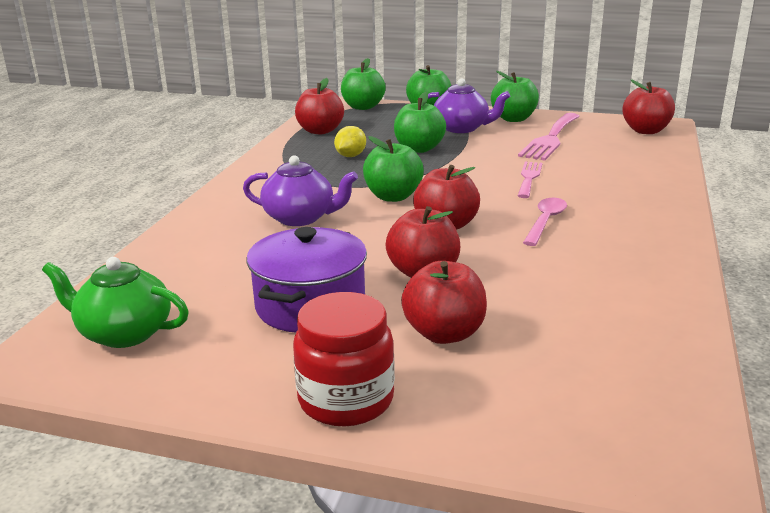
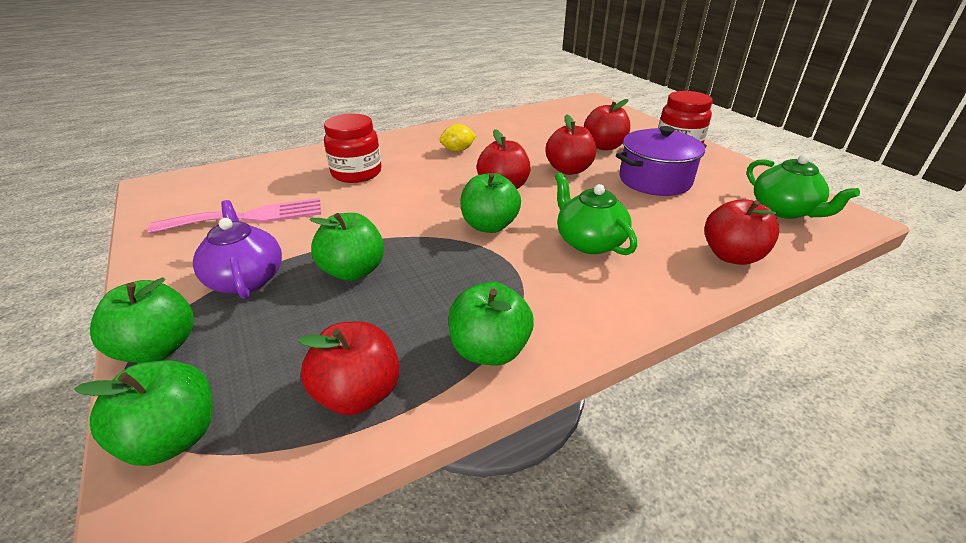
camera: 135 degrees left, 10 degrees up
purple teapot [243,155,358,226] -> green teapot [555,173,637,255]
yellow lemon [334,126,366,157] -> yellow lemon moved to [439,124,477,152]
green apple [491,71,539,122] -> green apple moved to [448,282,534,366]
pink fork [518,162,542,198] -> none
pink spoon [523,198,567,246] -> none
red apple [622,79,675,134] -> red apple moved to [704,199,779,265]
none -> red jar [324,114,381,183]

